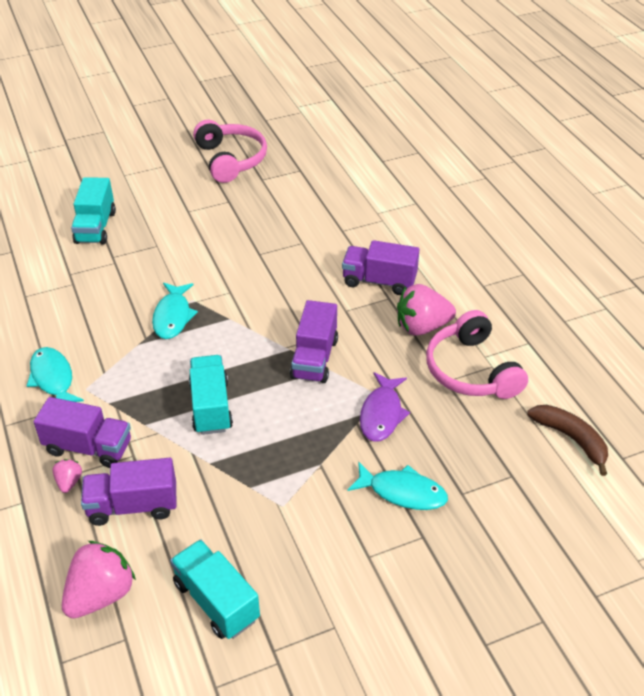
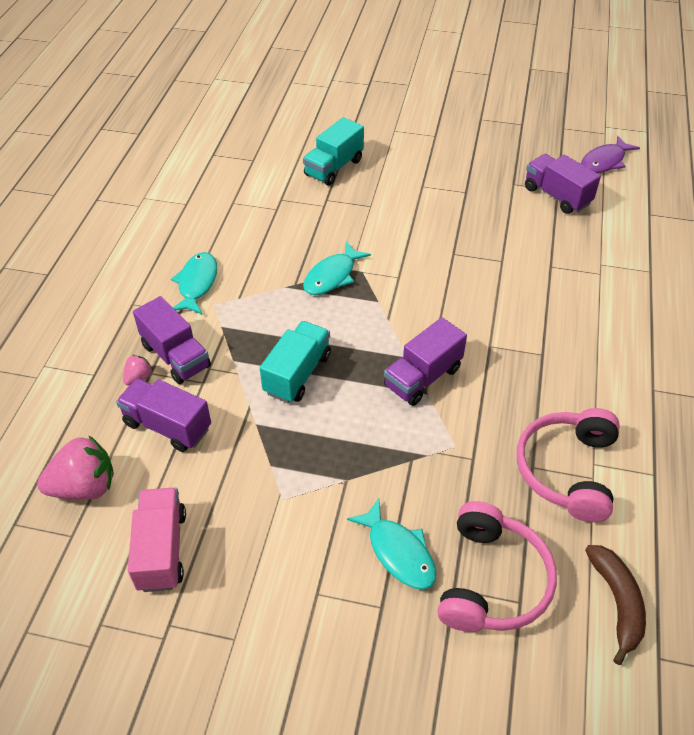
camera: 35 degrees right, 5 degrees up
turquoise truck [170,539,260,639] -> pink truck [128,488,186,592]
pink headphones [193,120,267,183] -> pink headphones moved to [438,501,557,632]
purple truck [342,240,420,295] -> purple truck moved to [525,154,601,214]
purple fish [360,372,410,442] -> purple fish moved to [581,136,640,173]
pink strawberry [397,284,456,335] -> none

